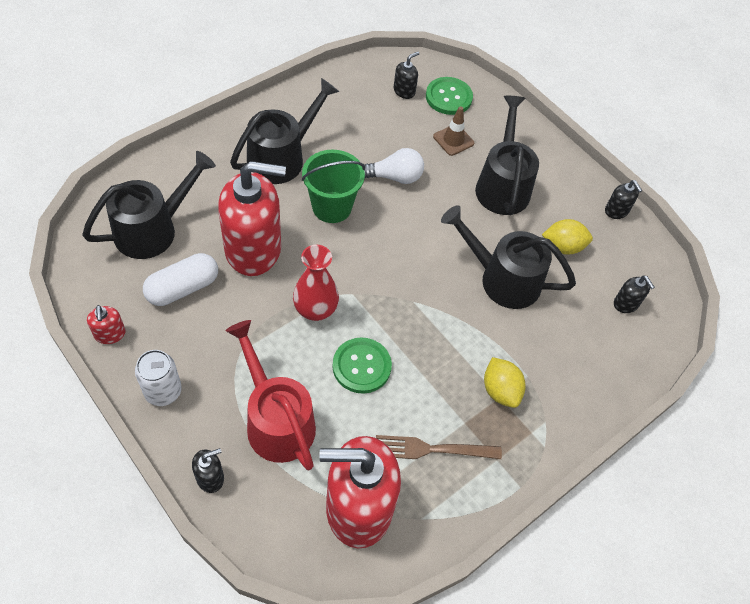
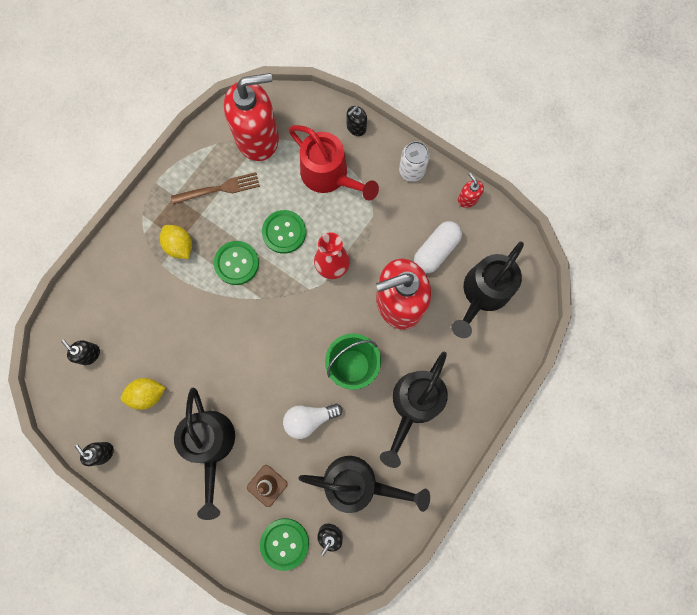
camera: 170 degrees right, 20 degrees up
black watering can [441,205,576,309] -> black watering can moved to [299,456,430,513]
none -> green button [214,241,259,285]

